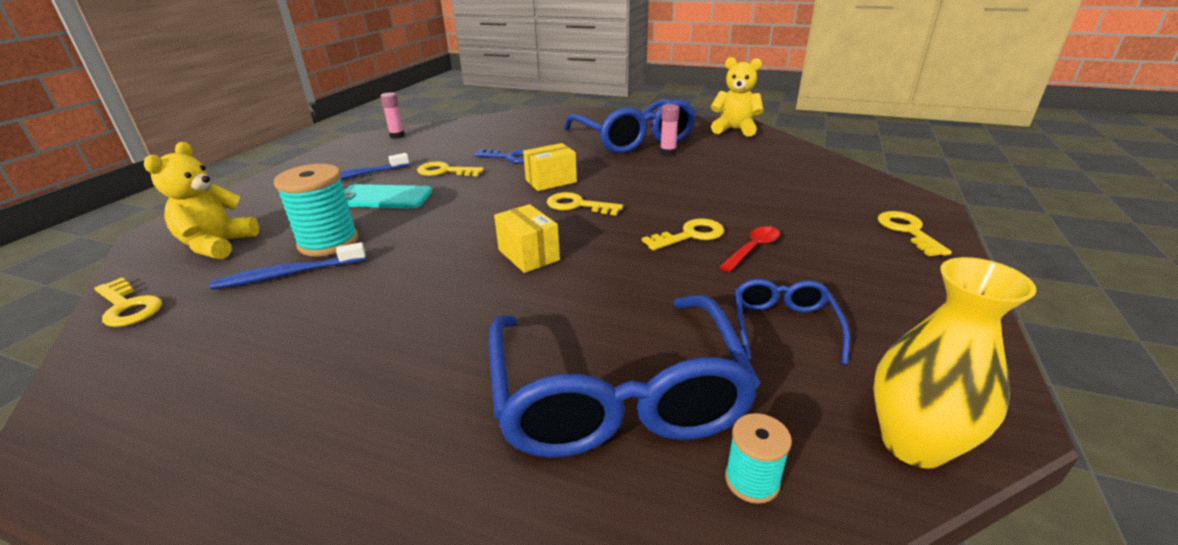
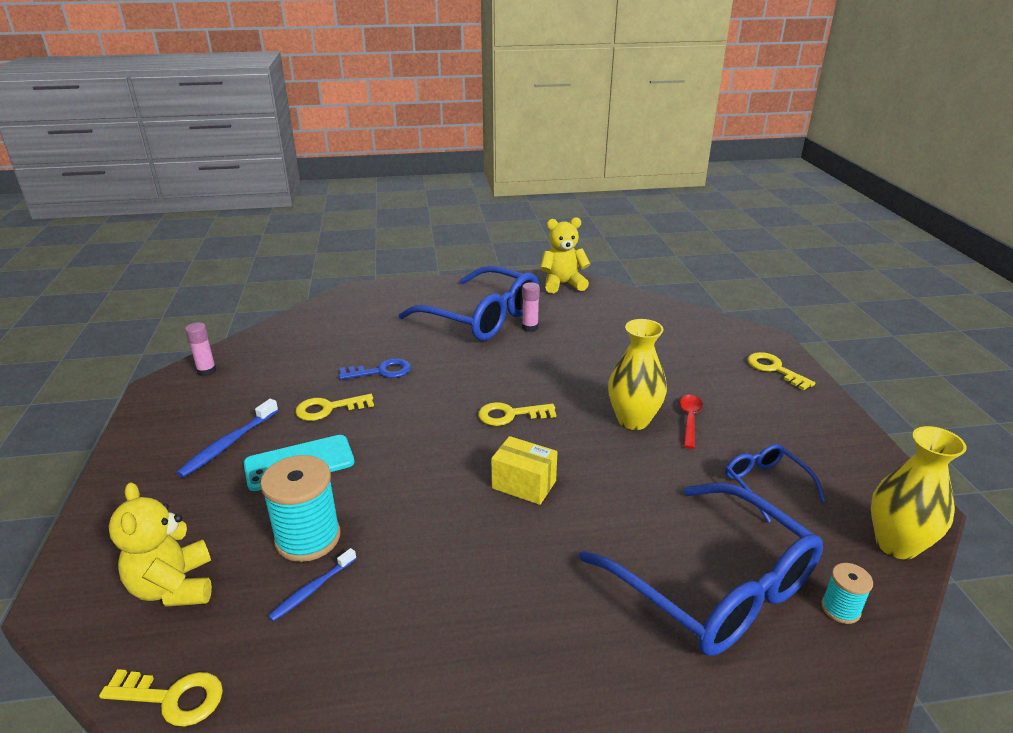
camera: 30 degrees left, 0 degrees up
blue toothbrush [209,242,366,290] -> blue toothbrush [268,548,357,622], size x0.66
yellow box [523,143,577,191] -> none
yellow key [642,218,724,250] -> yellow vase [608,319,667,430]

